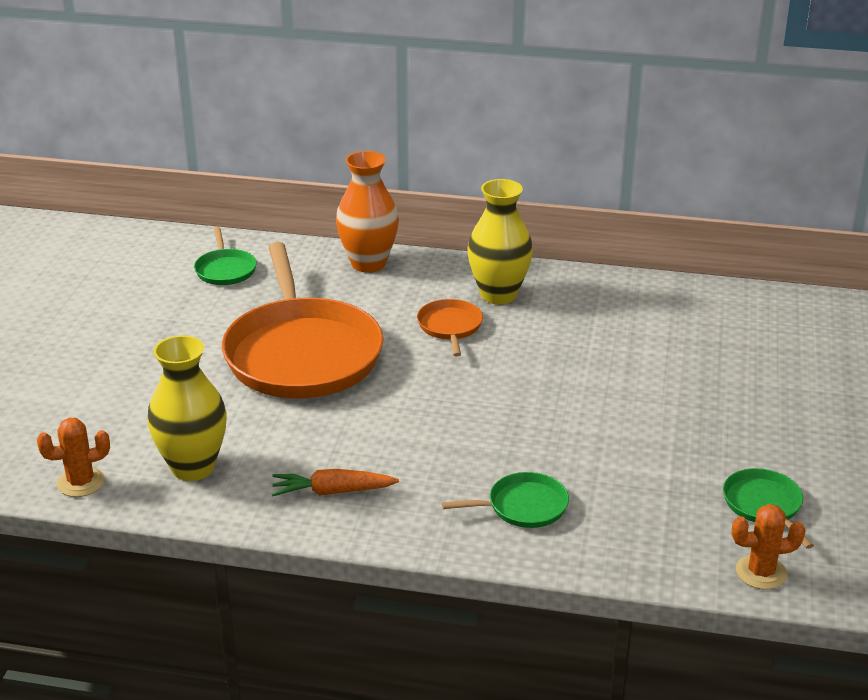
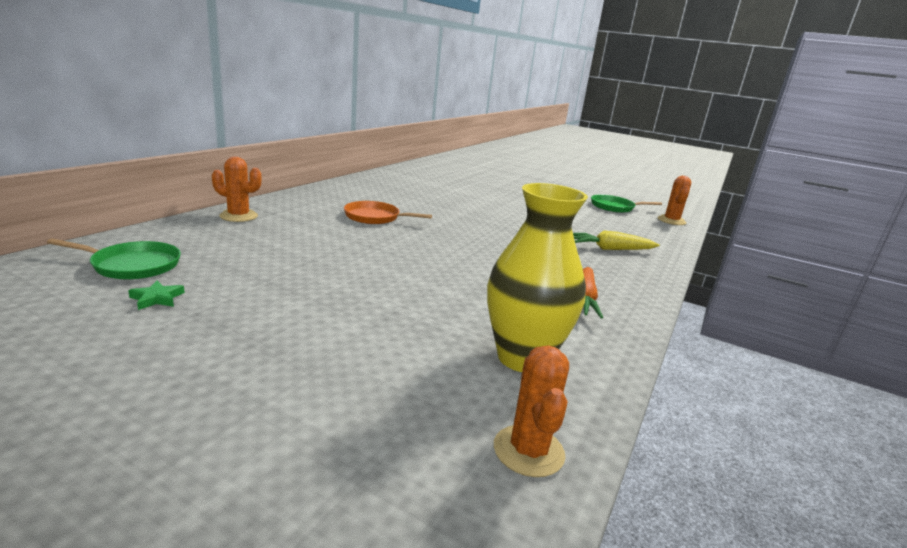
camera: 75 degrees left, 10 degrees down
orange pan [222,242,383,399] -> none
orange vase [336,151,399,273] -> orange cactus [212,157,261,222]
green pan [442,472,569,528] -> yellow carrot [573,231,660,250]
yellow vase [467,179,533,305] -> none
none -> green star [128,281,185,310]

